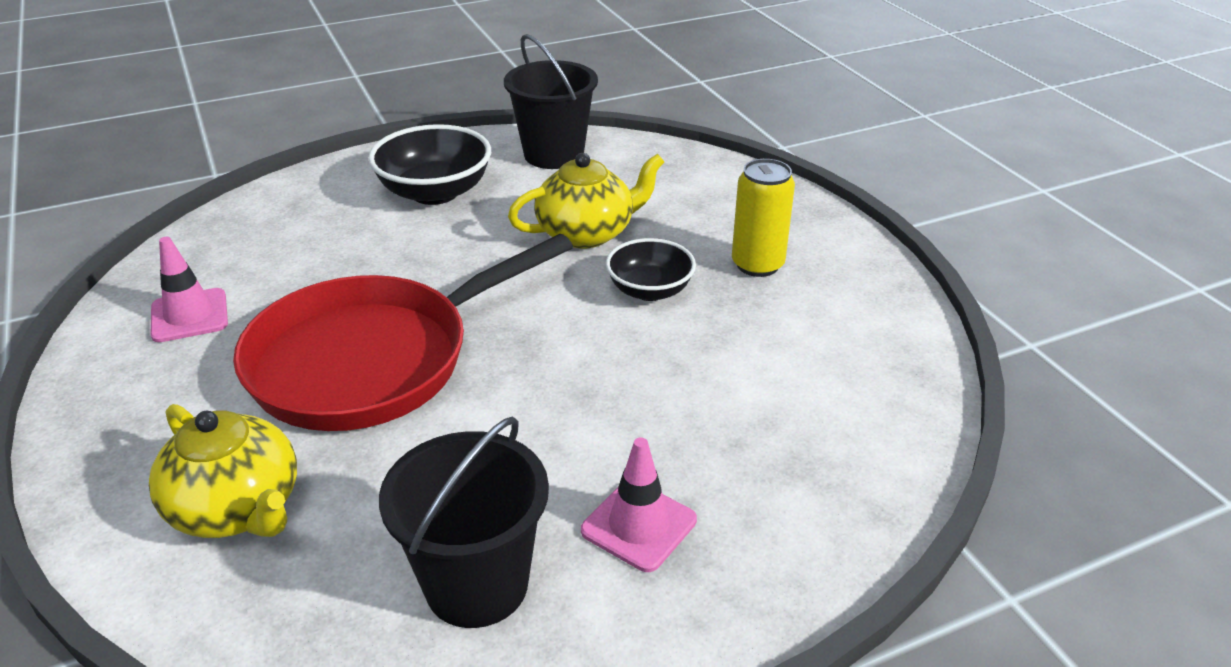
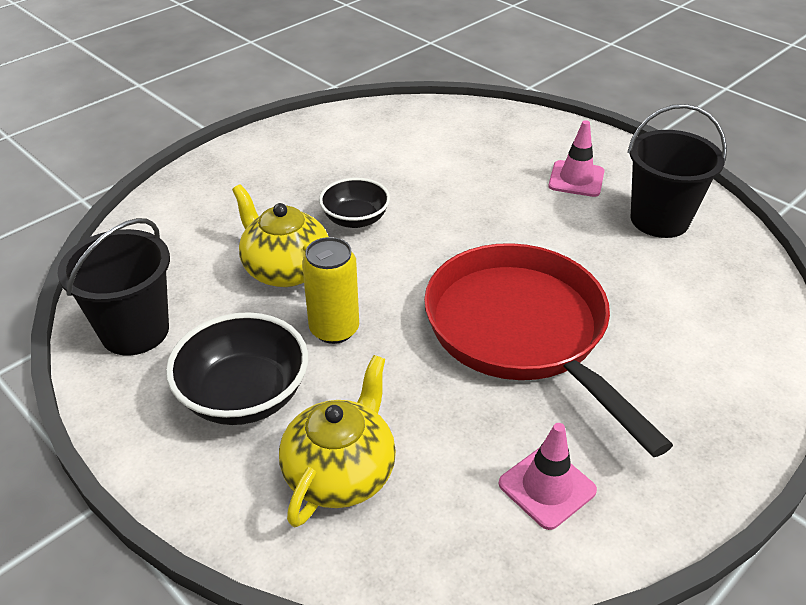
camera: 110 degrees left, 5 degrees up
yellow teapot [149,404,297,538] -> yellow teapot moved to [279,355,396,527]
red pan [233,234,573,431] -> red pan turned 150 degrees counterclockwise [424,243,673,457]
yellow can [732,159,795,277] -> yellow can moved to [302,237,359,344]

